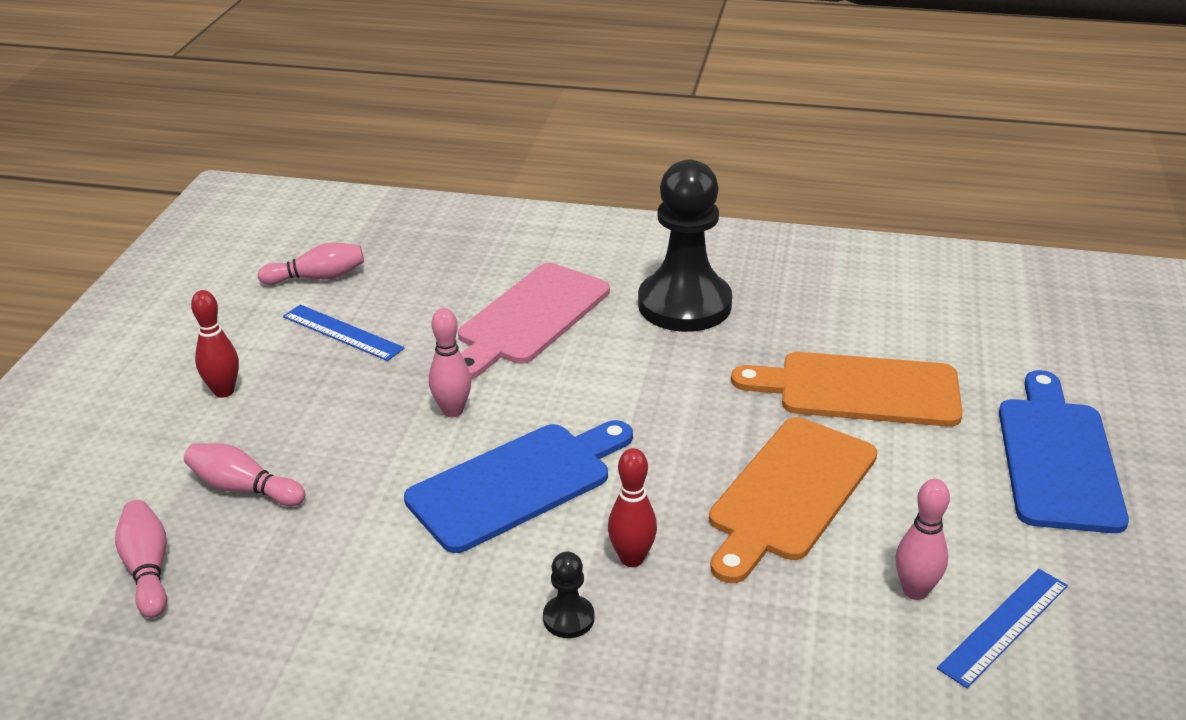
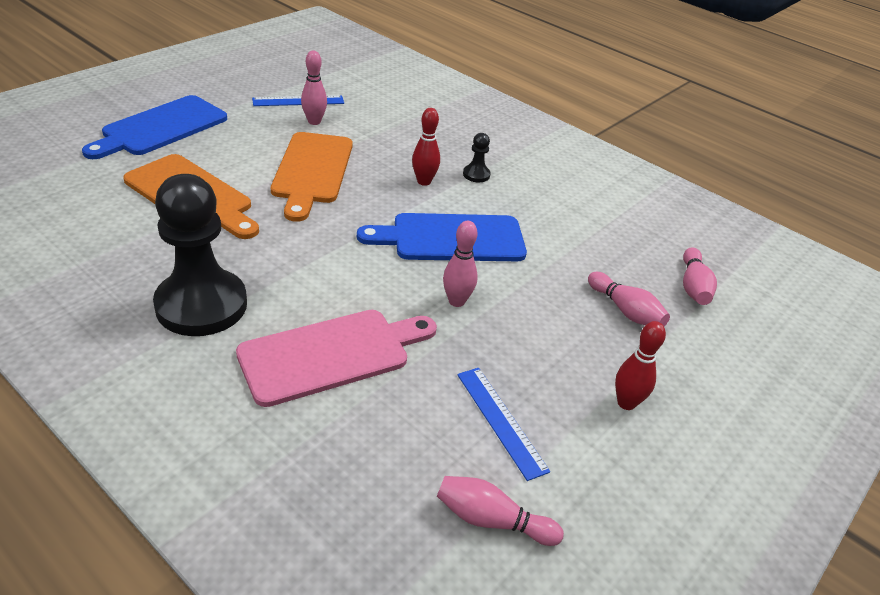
camera: 155 degrees left, 5 degrees up
orange cutting board [709,417,877,583] -> orange cutting board turned 120 degrees clockwise [271,132,353,222]

